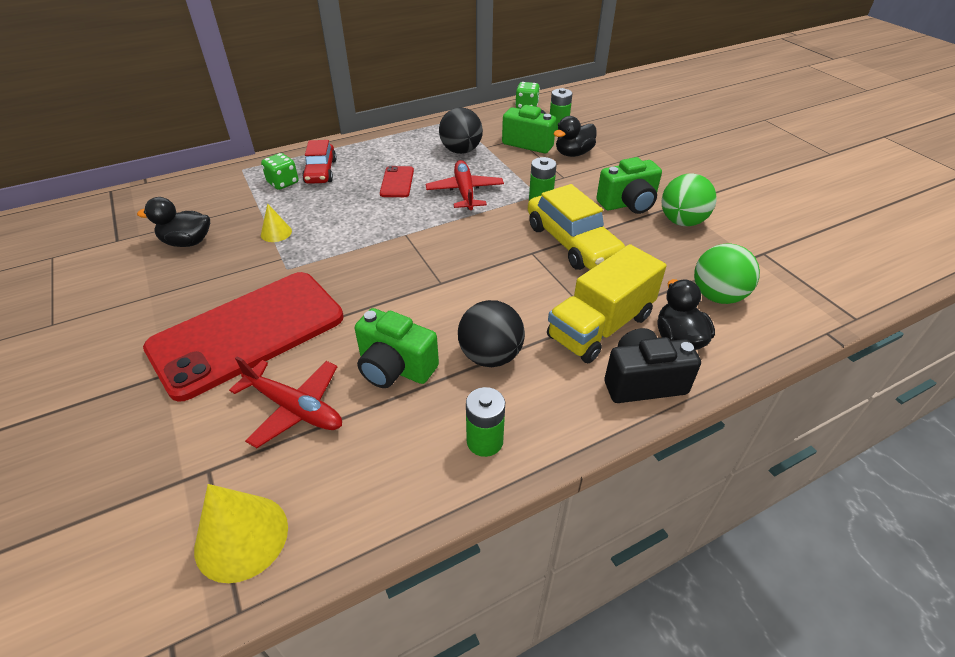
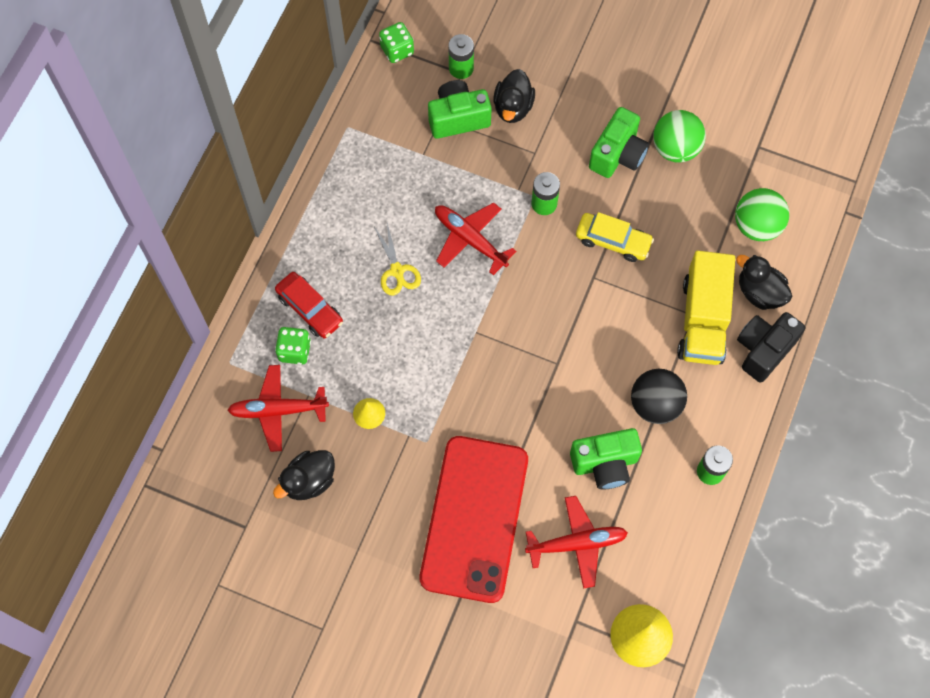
camera: 40 degrees left, 25 degrees up
red phone [380,166,414,197] -> yellow scissors [374,223,421,296]
black ball [439,107,483,154] -> none
yellow car [528,184,625,270] -> yellow car [576,212,654,262], size x0.65
none -> red plane [227,365,329,452]

